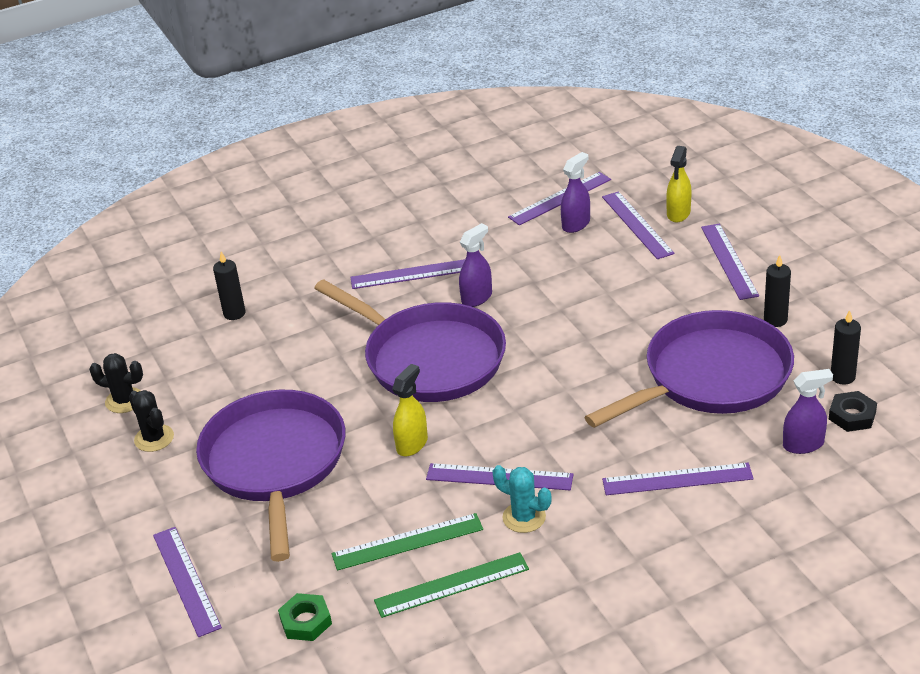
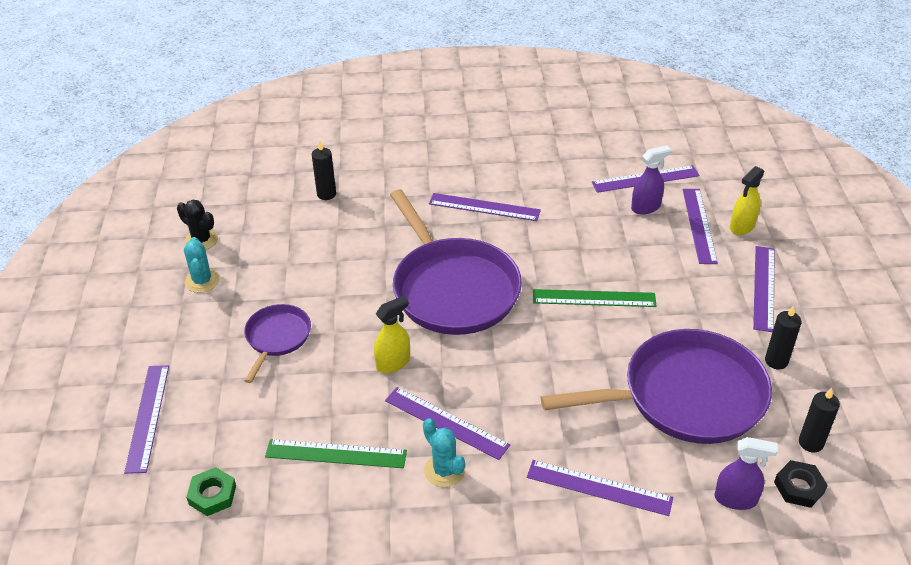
camera: 20 degrees right, 5 degrees up
black cactus [129,390,174,452] -> turquoise cactus [184,237,220,293]
purple pan [196,390,345,562] -> purple pan [244,304,311,383], size x0.50
green ruler [374,552,529,618] -> green ruler moved to [533,289,657,307]
purple spray bottle [459,223,492,307] -> none

